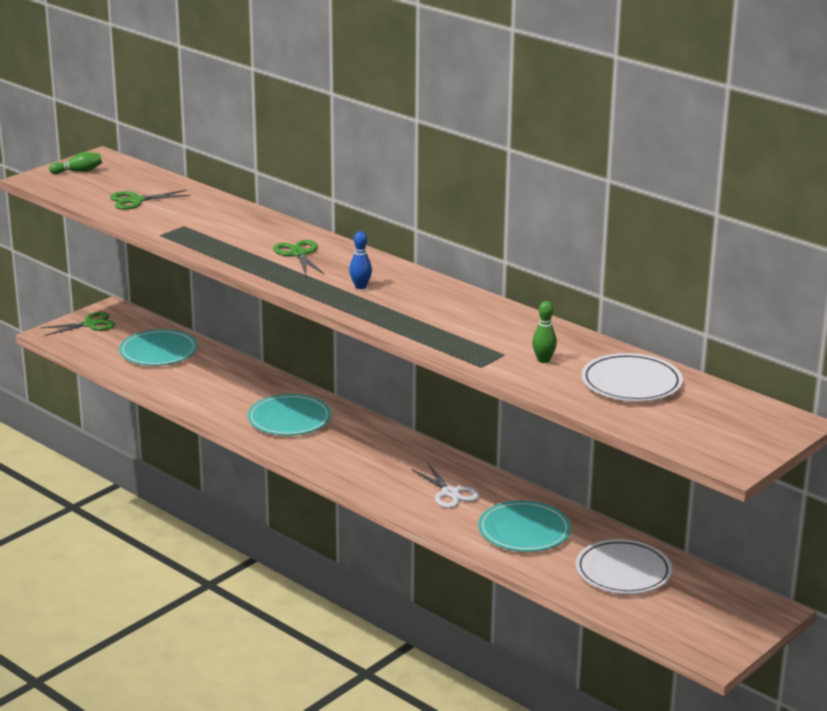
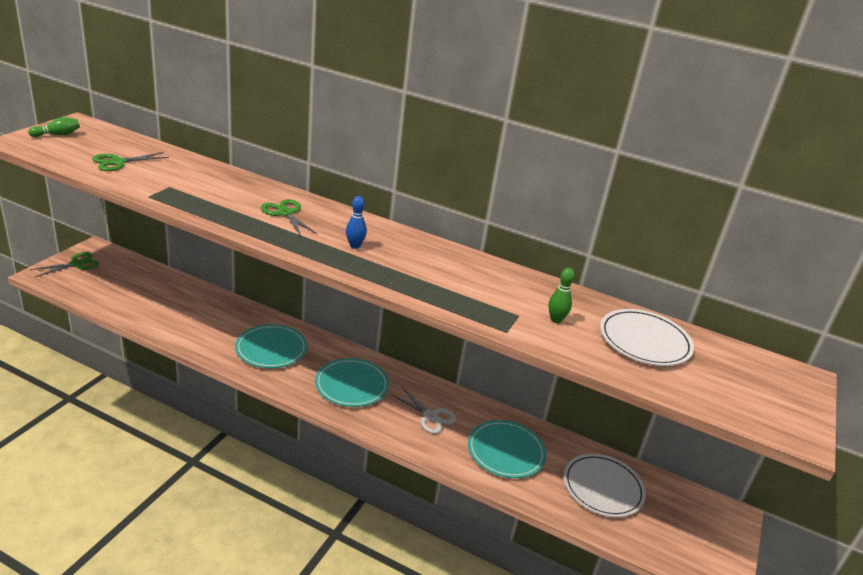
camera: 20 degrees left, 5 degrees up
turquoise plate [119,329,198,366] -> turquoise plate moved to [315,358,389,407]

